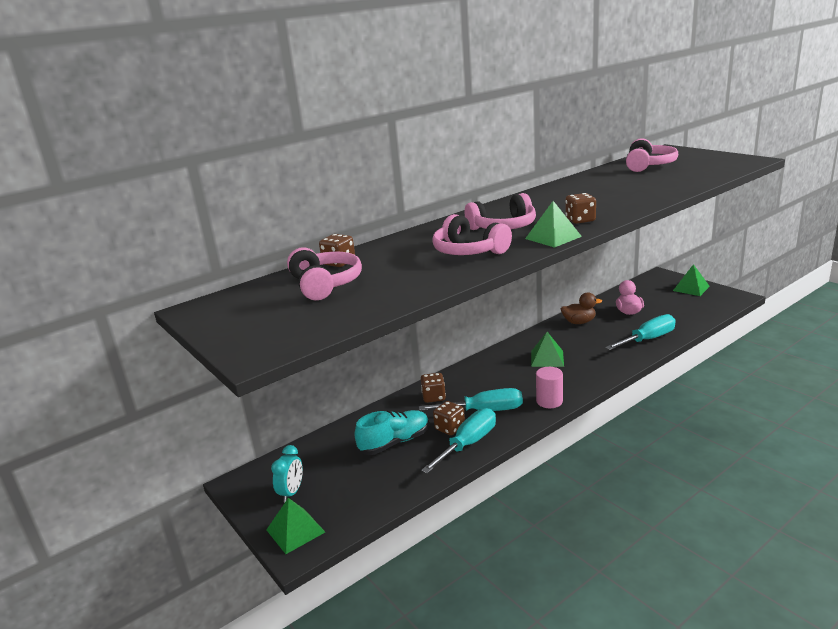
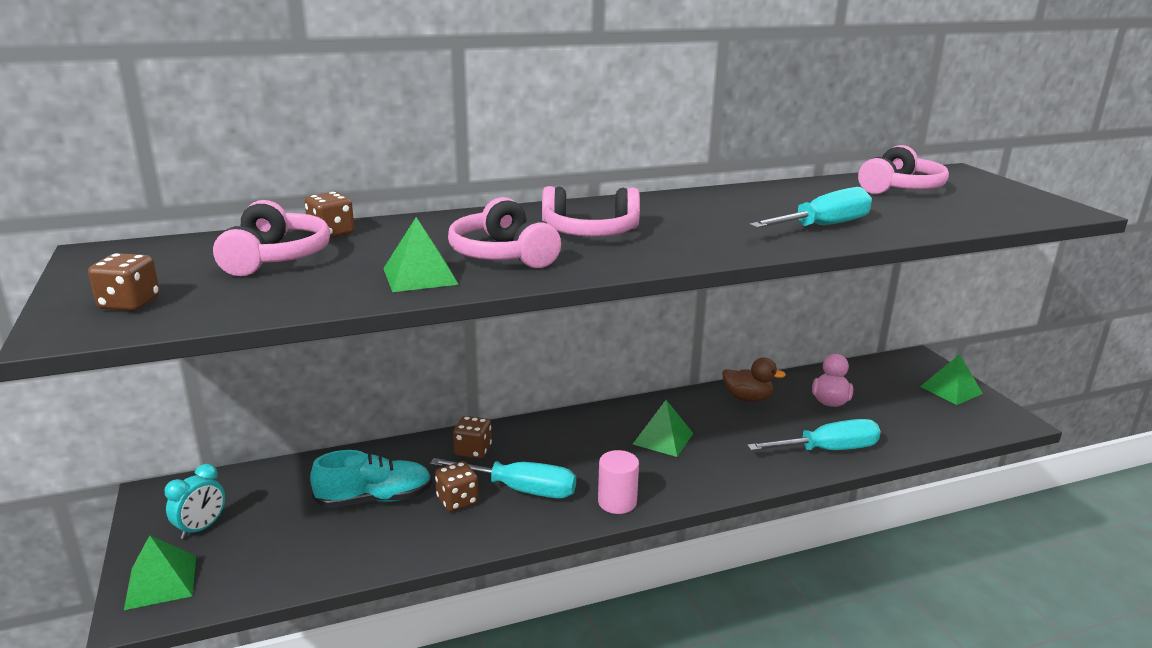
camera: 15 degrees right, 0 degrees up
turquoise screwdriver [421,408,496,474] -> turquoise screwdriver moved to [749,187,872,228]
green pyramid [525,201,582,248] -> green pyramid moved to [383,217,459,292]
brown dice [565,193,596,224] -> brown dice moved to [88,253,160,311]

